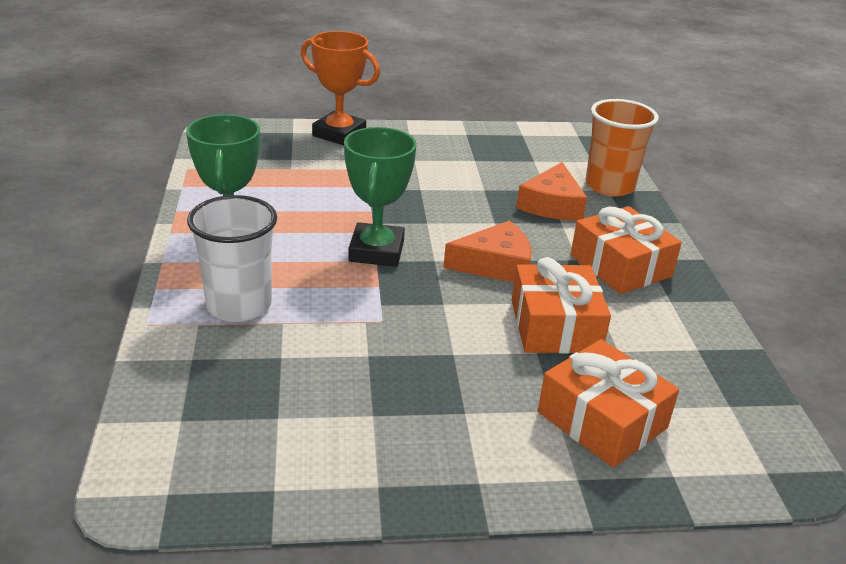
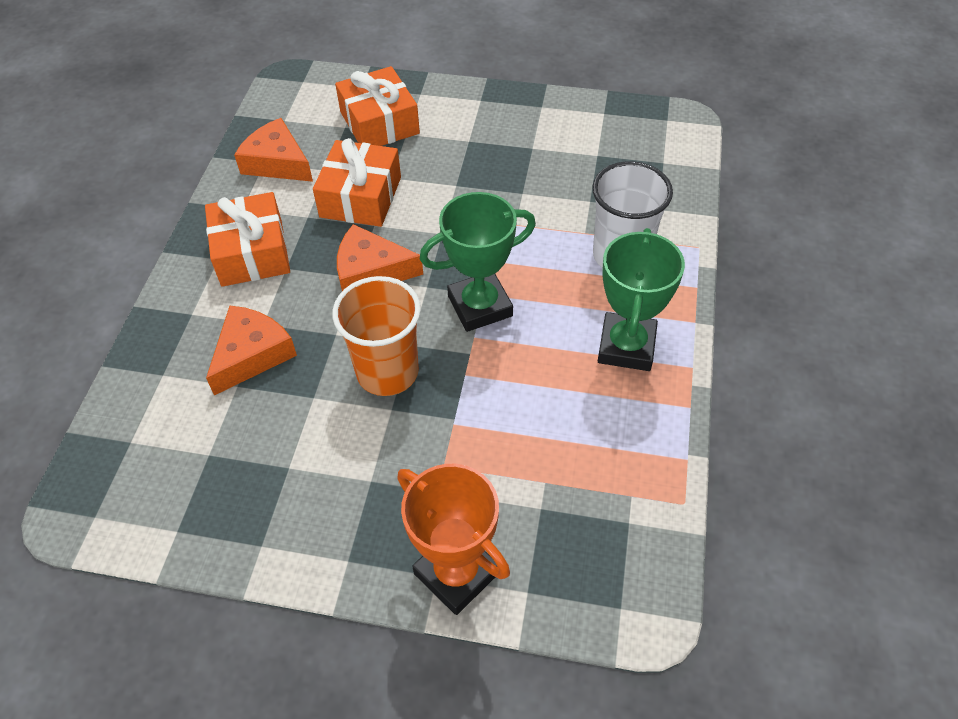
camera: 160 degrees left, 20 degrees up
green trophy [344,127,416,267] -> green trophy turned 45 degrees clockwise [420,192,536,332]
orange cup [585,99,659,197] -> orange cup moved to [332,276,421,396]
none -> orange cheese [234,118,313,182]

